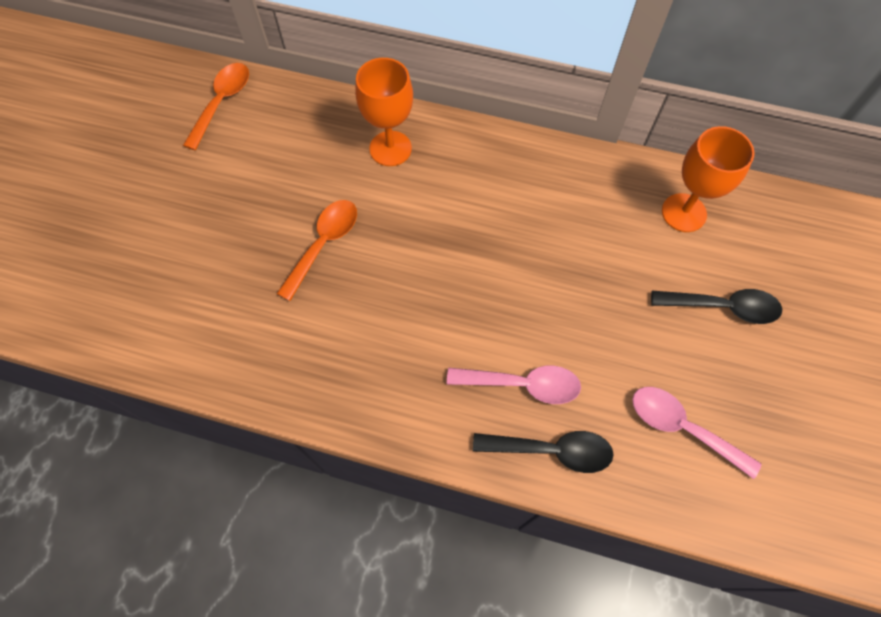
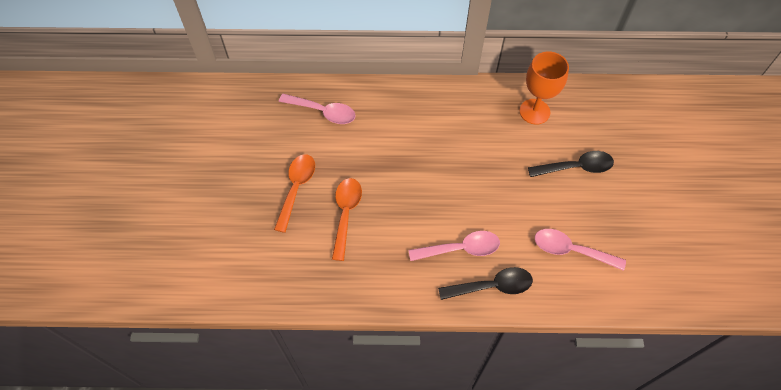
camera: 15 degrees left, 5 degrees down
orange spoon [183,63,249,150] -> orange spoon moved to [332,178,362,261]
orange goblet [355,58,413,166] -> pink spoon [279,94,356,124]

